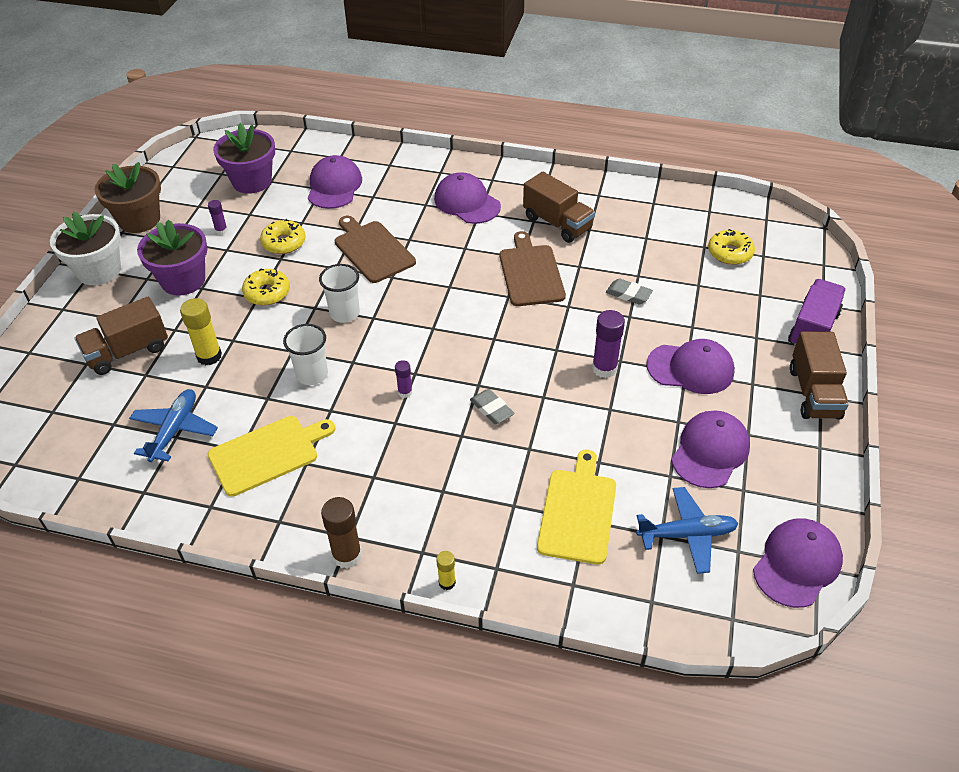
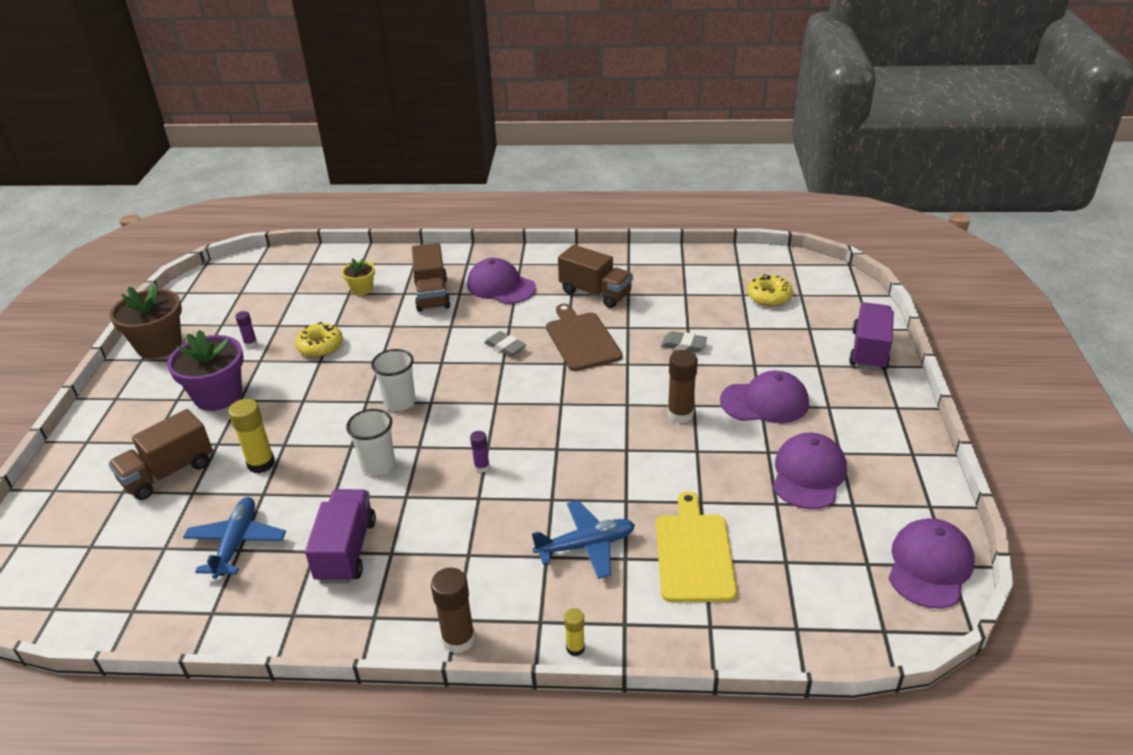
camera: 10 degrees left, 10 degrees down
white flower pot [50,212,121,285] -> none
yellow cutting board [208,416,336,497] -> purple truck [305,489,376,584]
purple flower pot [213,123,275,194] -> none
yellow donut [242,268,290,306] -> none
purple cap [308,155,362,209] -> yellow flower pot [342,258,375,295]
brown cutting board [335,216,416,283] -> none
grey eraser [470,389,515,424] -> grey eraser moved to [484,331,526,357]
purple glue stick [592,310,625,378] -> brown glue stick [668,350,698,423]
blue plane [636,487,739,574] -> blue plane moved to [532,500,635,579]
brown truck [790,331,849,419] -> brown truck moved to [412,243,451,312]

